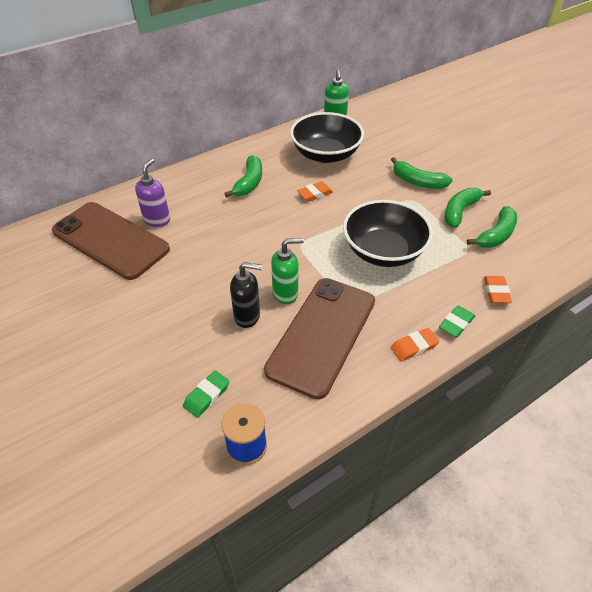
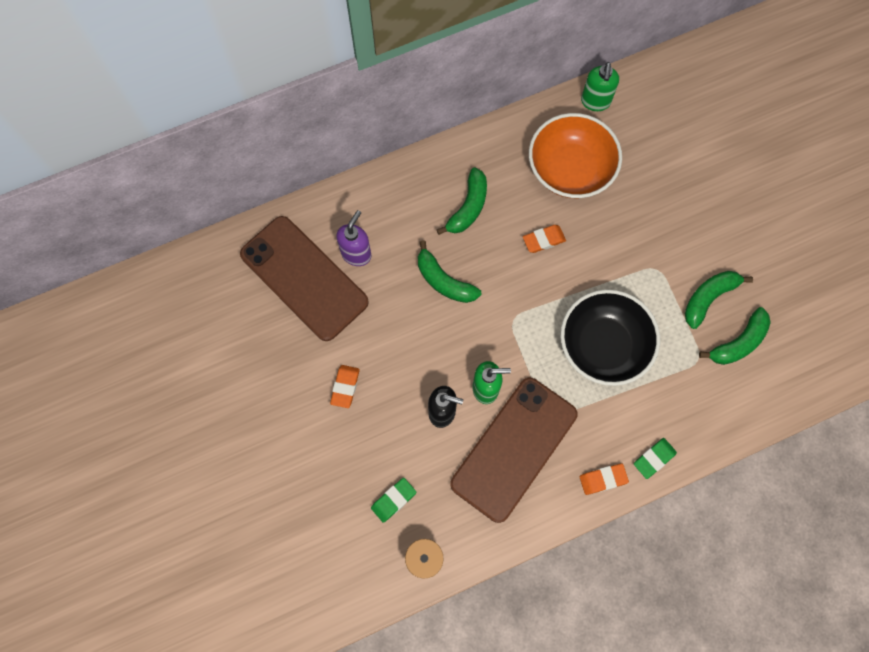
camera: 10 degrees right, 25 degrees up
black bowl [290,112,364,163] -> orange bowl [529,113,622,198]
green banana [391,157,453,189] -> green banana moved to [418,240,481,303]
orange eraser [484,276,512,303] -> orange eraser moved to [330,365,360,408]

